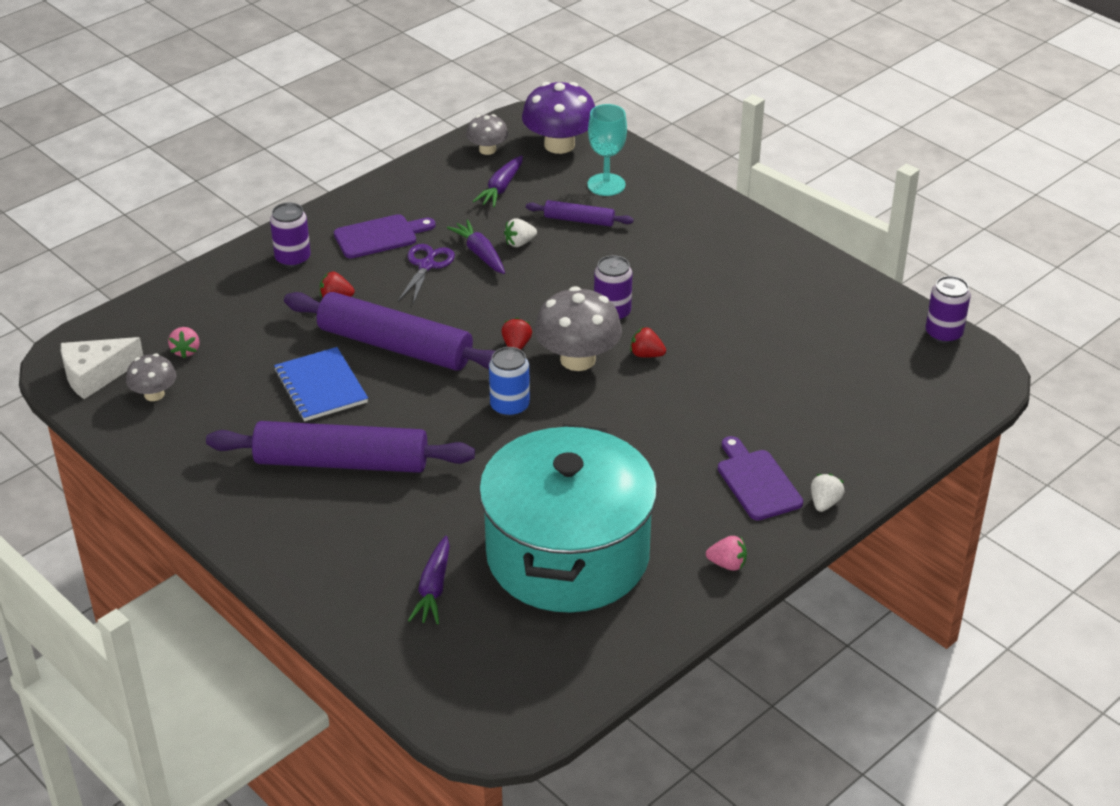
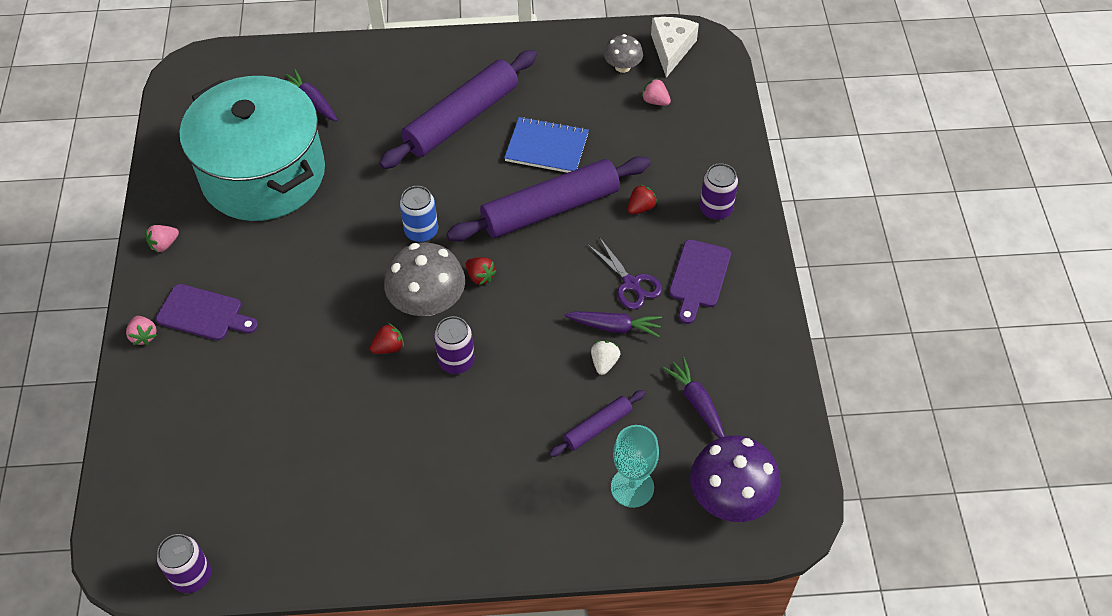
camera: 130 degrees right, 15 degrees up
grey mushroom [466,114,508,155] -> none
white strawberry [811,474,845,512] -> pink strawberry [126,316,157,345]

